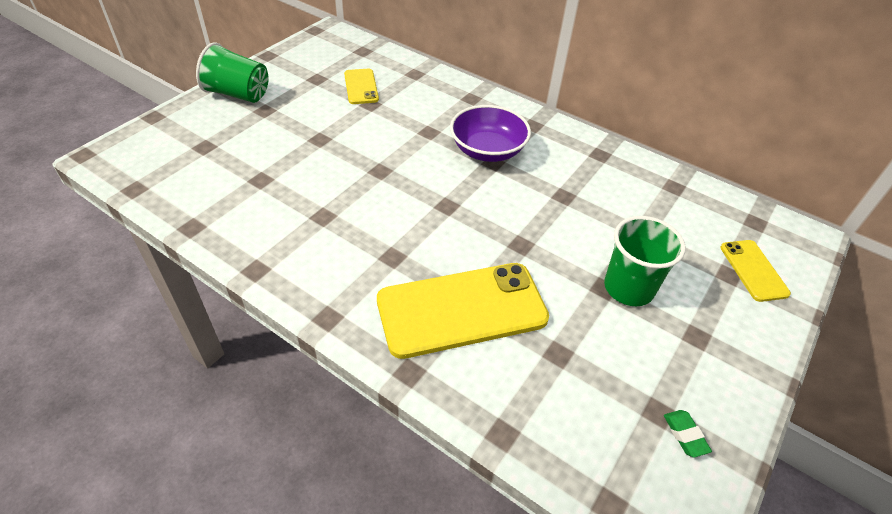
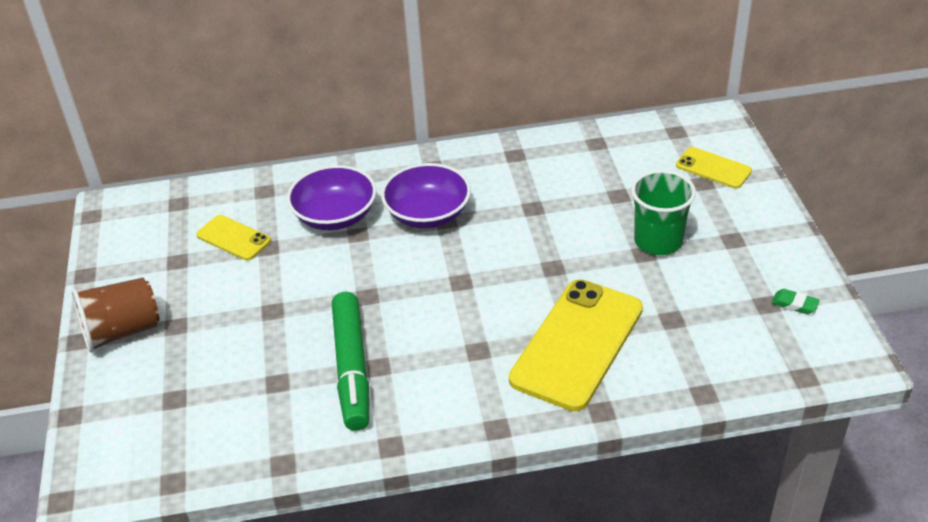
camera: 40 degrees left, 5 degrees down
green cup [196,42,269,103] -> brown cup [72,278,160,353]
none -> purple bowl [287,165,376,230]
none -> green marker [332,292,369,431]

